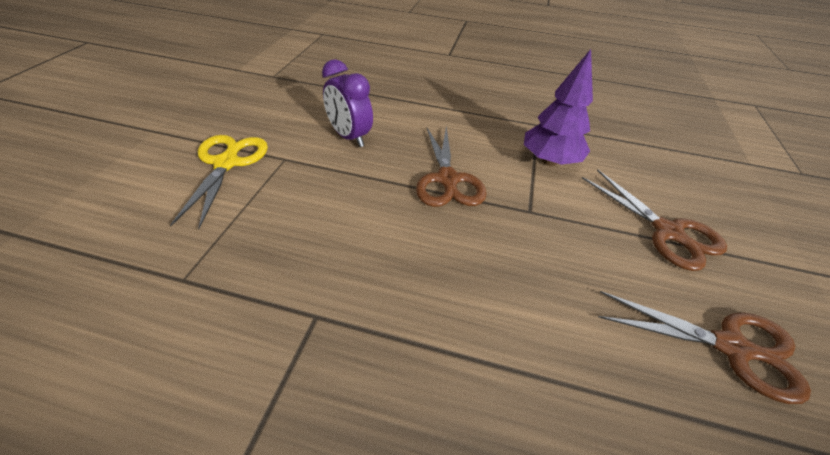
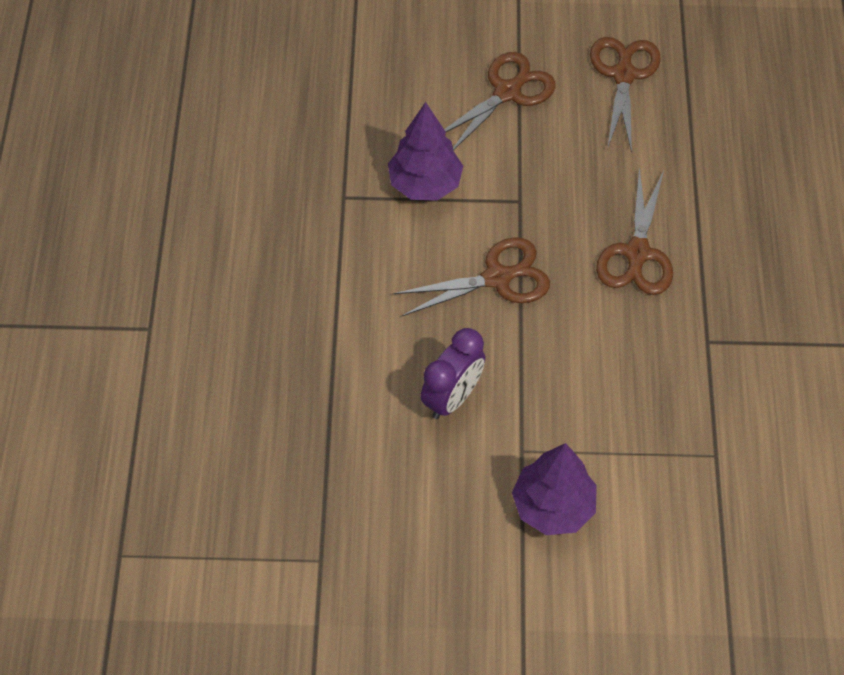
camera: 100 degrees left, 15 degrees up
yellow scissors [170,135,268,229] -> purple tree [512,443,597,535]
none -> brown scissors [596,167,673,295]

